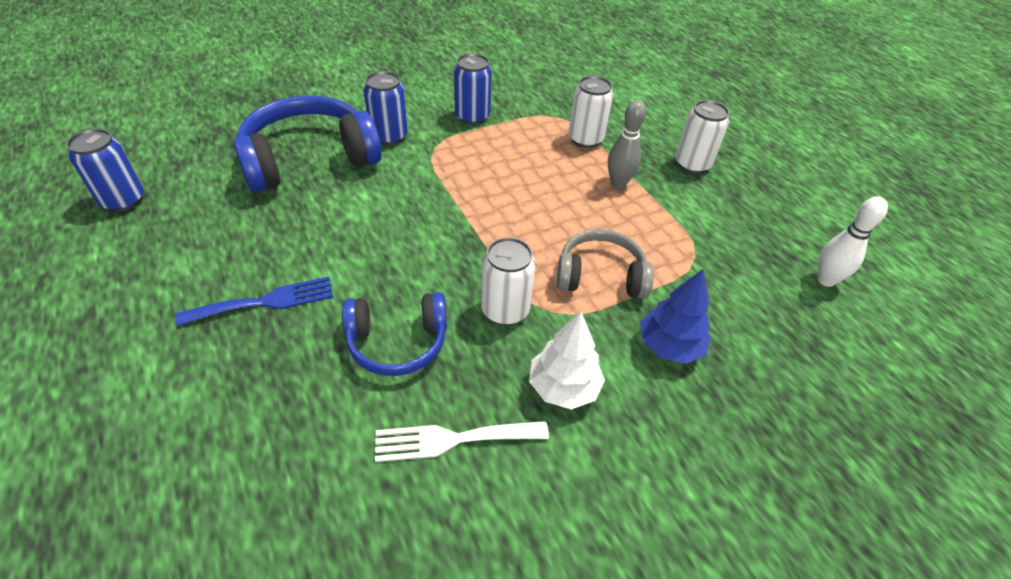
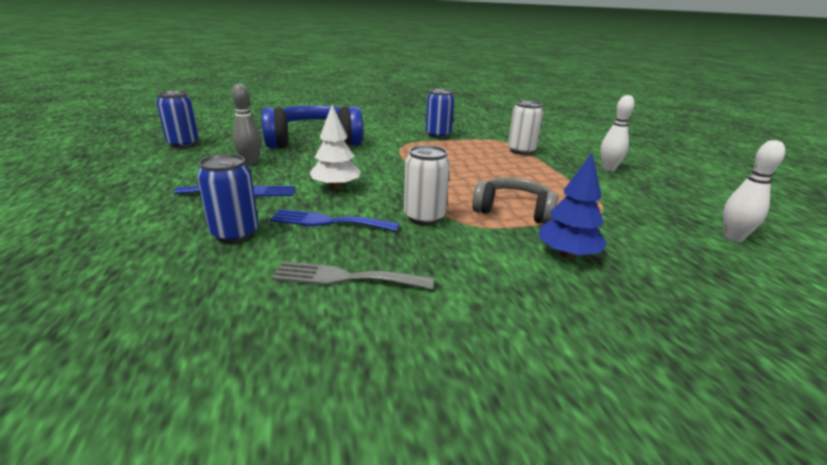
camera: 15 degrees right, 20 degrees down
blue headphones [342,292,447,376] -> blue fork [270,209,399,232]
blue can [364,71,408,145] -> blue can moved to [197,154,259,243]
white fork [375,421,549,462] -> grey fork [272,261,434,290]
white tree [529,312,605,410] -> white tree moved to [310,105,361,190]
grey bowling pin [608,100,646,188] -> grey bowling pin moved to [231,84,261,165]
white can [675,100,729,174] -> white bowling pin [600,95,635,171]

